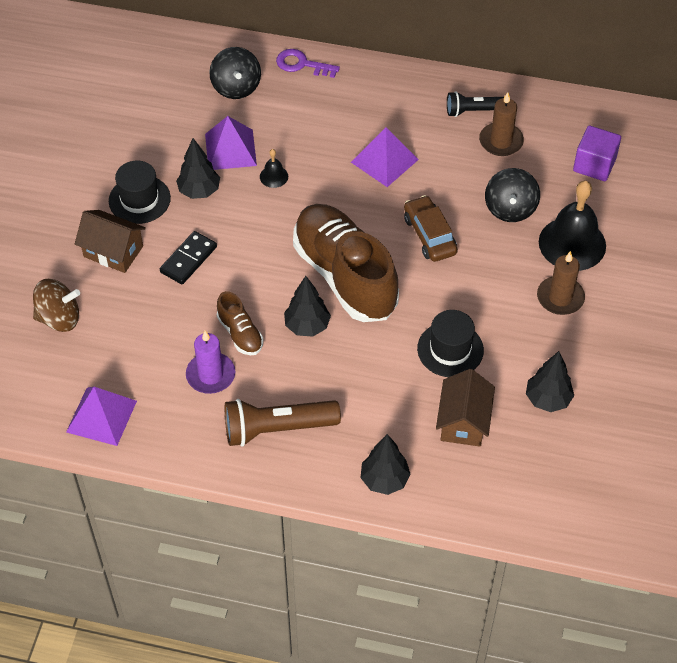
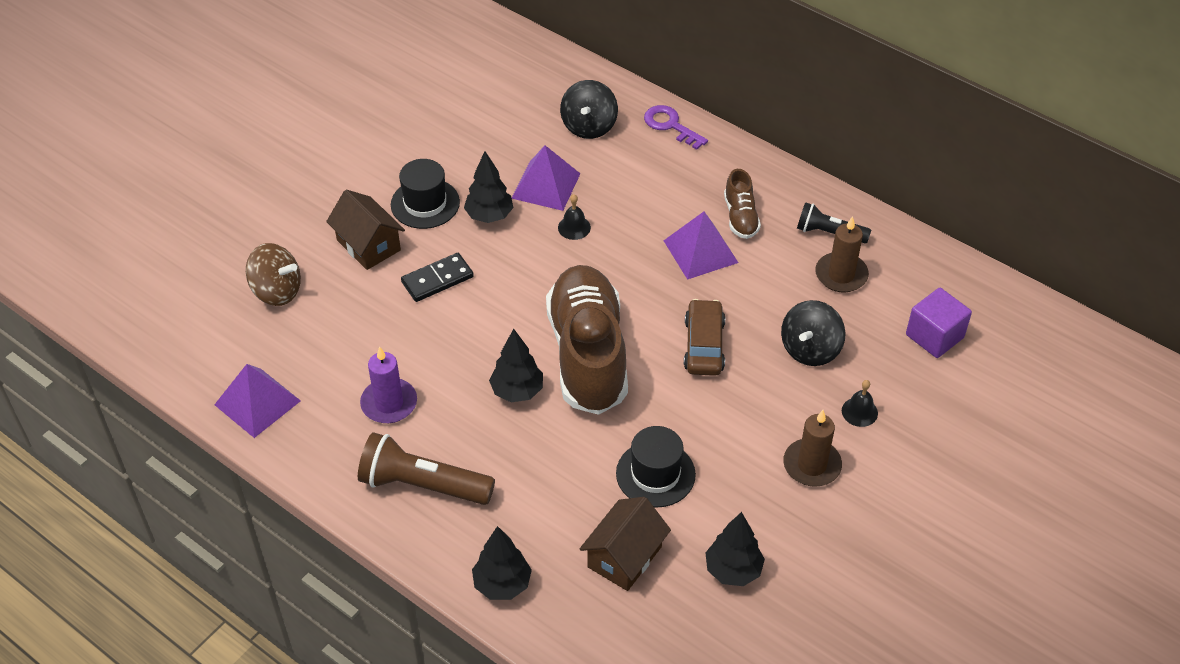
camera: 25 degrees right, 5 degrees down
brown shoe [217,291,263,356] -> brown shoe moved to [724,169,761,239]
black bell [539,181,606,271] -> black bell [842,380,878,427], size x0.44

